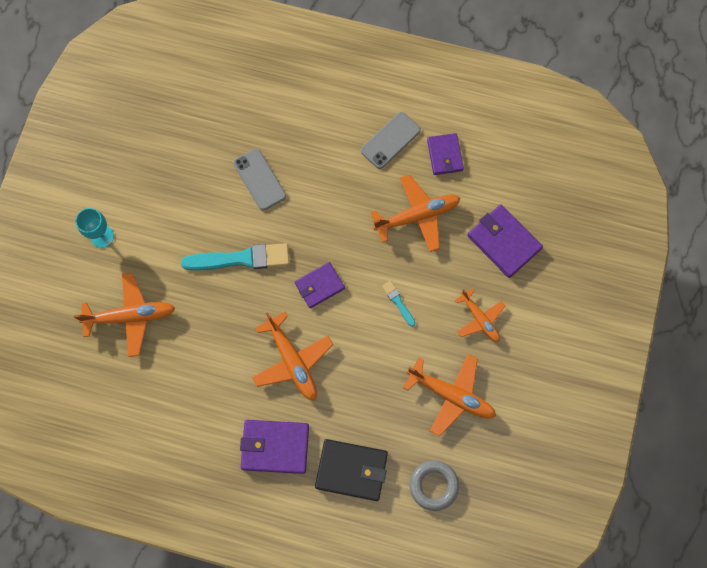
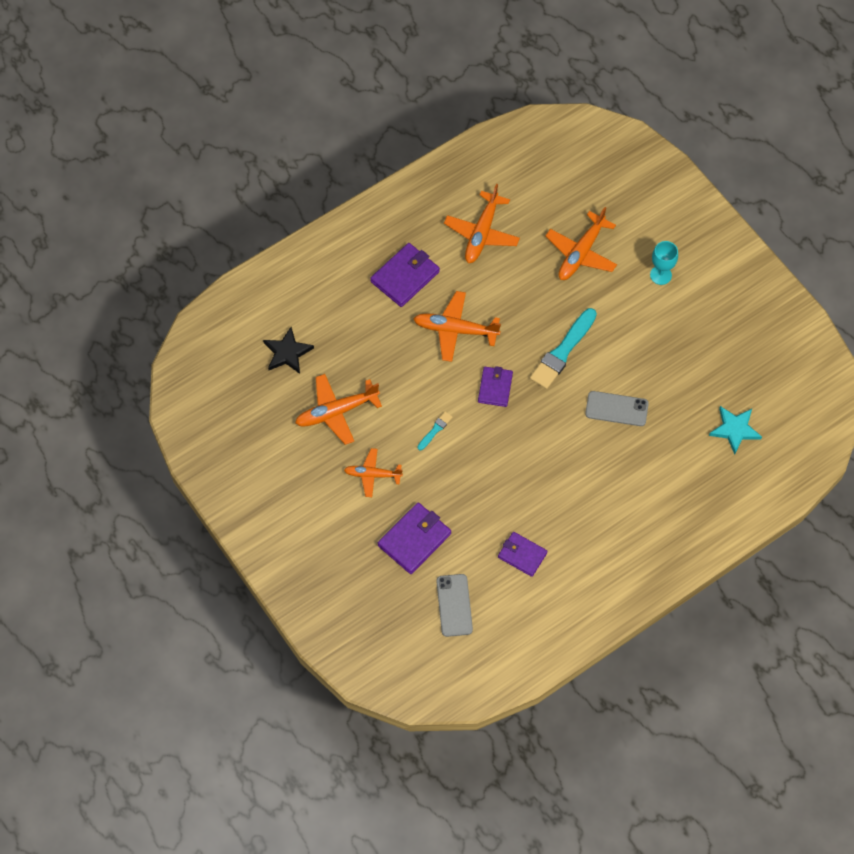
camera: 130 degrees right, 10 degrees down
black wallet [315,439,388,501] -> none
grey phone [361,112,421,169] -> grey phone moved to [436,574,473,637]
orange plane [371,174,460,252] -> orange plane moved to [444,184,520,263]
turquoise brush [382,281,415,327] -> turquoise brush turned 60 degrees counterclockwise [417,411,453,450]
grey ring [410,460,459,511] -> black star [263,327,314,374]
purple wallet [467,204,543,278] -> purple wallet turned 45 degrees counterclockwise [378,502,451,574]
none -> turquoise star [709,406,762,455]

